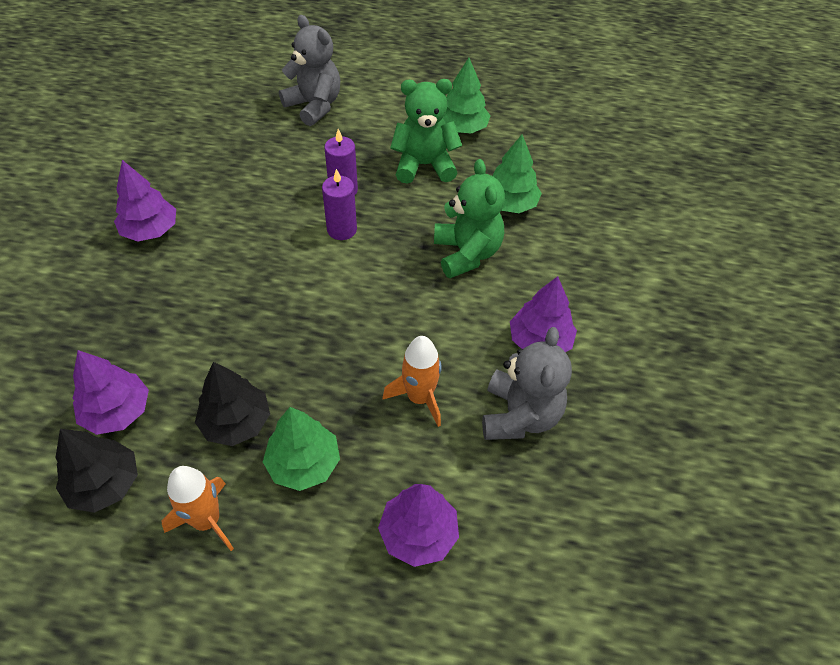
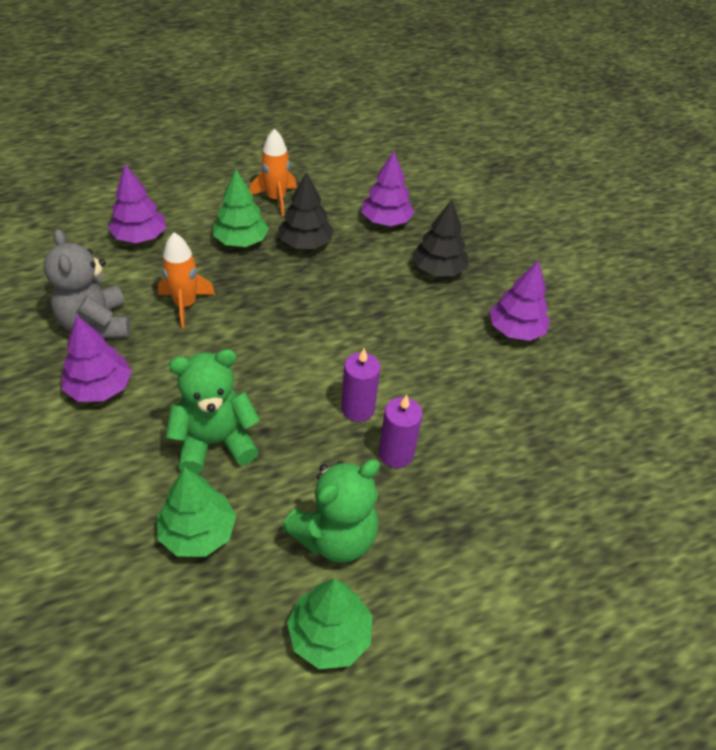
camera: 145 degrees right, 5 degrees down
black tree [55,429,138,513] -> black tree moved to [412,200,468,276]
grey teddy bear [279,15,340,126] -> none
green teddy bear [434,159,505,278] -> green teddy bear turned 120 degrees clockwise [166,349,260,474]

